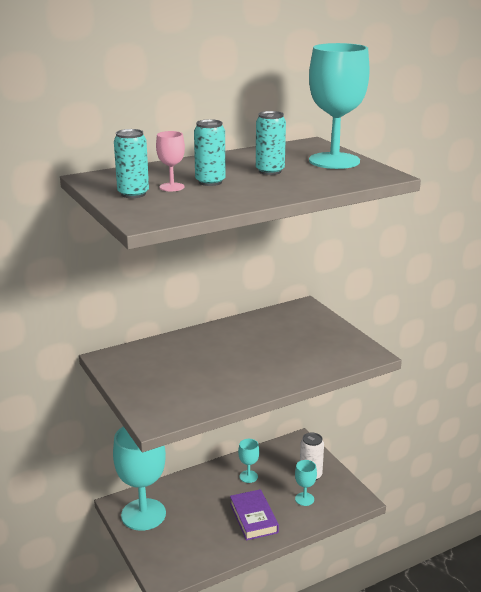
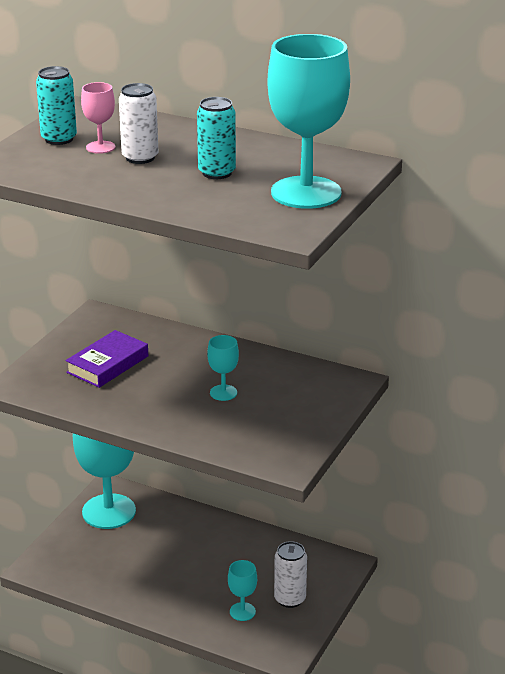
camera: 55 degrees right, 5 degrees up
turquoise can [194,119,226,186] -> white can [119,83,159,164]
purple book [230,489,279,540] -> purple book moved to [65,330,148,388]
turquoise goblet [238,439,259,483] -> turquoise goblet moved to [207,335,239,401]

